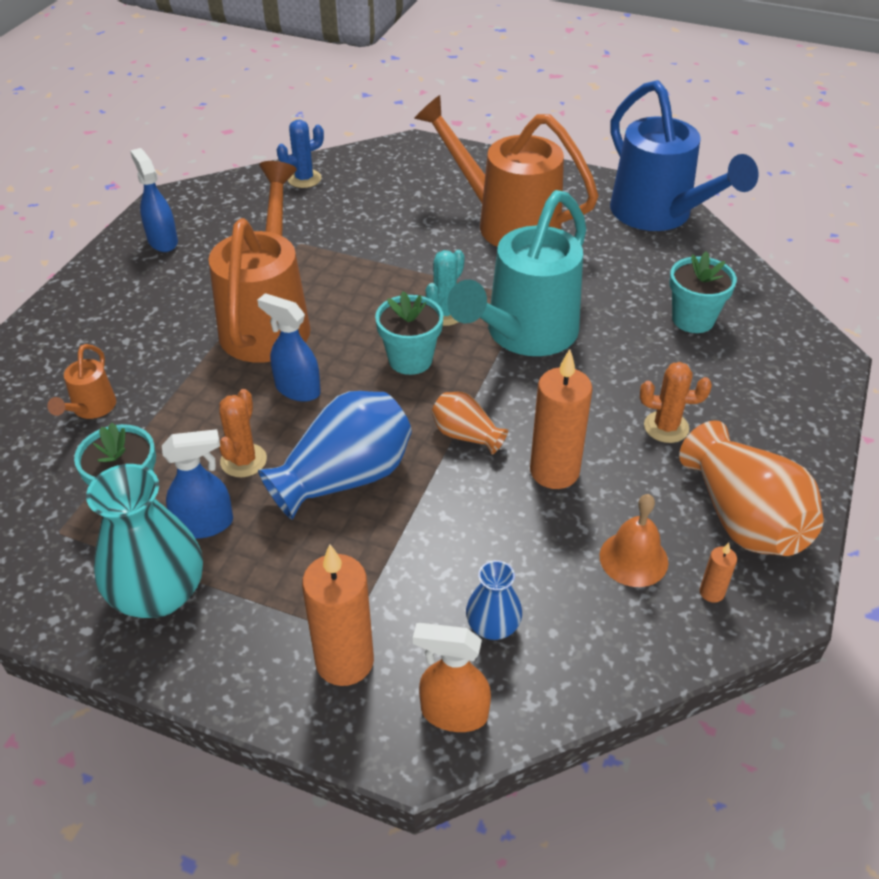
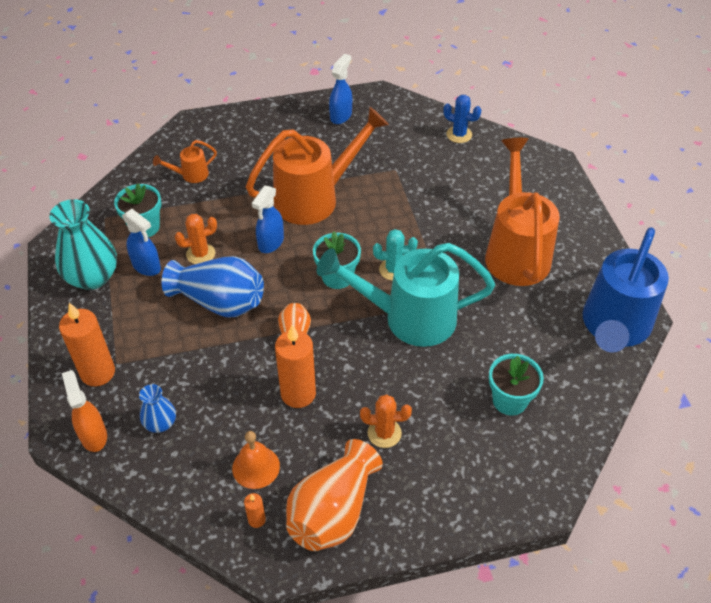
camera: 55 degrees right, 5 degrees up
blue spray bottle [257,293,321,402] -> blue spray bottle turned 150 degrees counterclockwise [252,186,284,253]
orange cactus [640,362,712,443] -> orange cactus turned 60 degrees counterclockwise [360,394,412,448]

